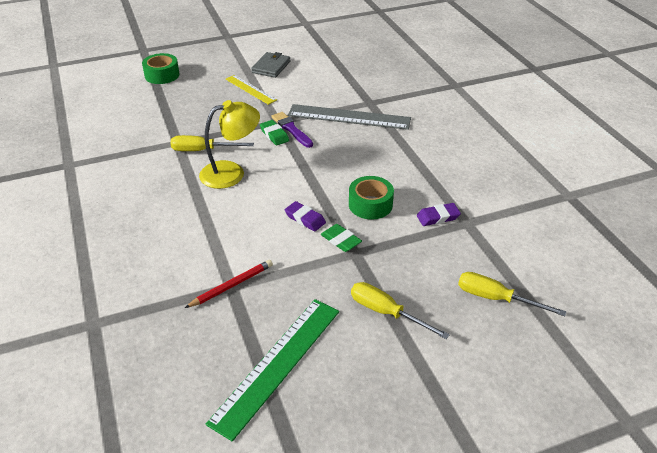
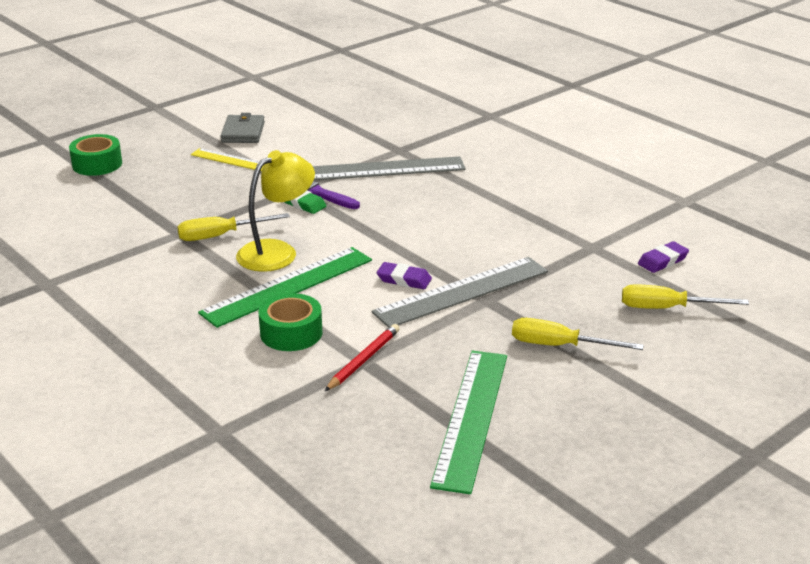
camera: 20 degrees left, 10 degrees down
green eraser [321,224,362,252] -> grey ruler [372,257,548,328]
green tape [349,176,394,219] -> green tape moved to [259,293,322,351]
purple eraser [417,203,461,226] -> purple eraser moved to [638,241,689,273]
none -> green ruler [198,247,372,328]

